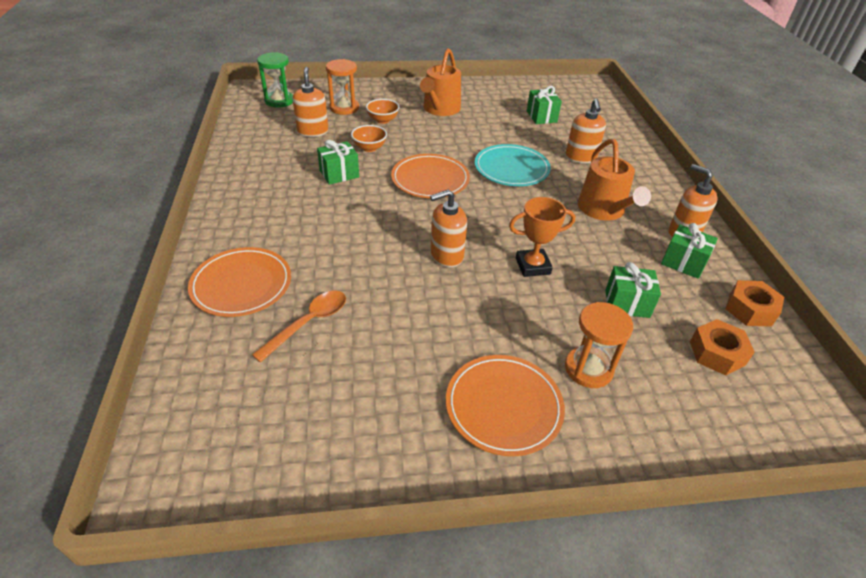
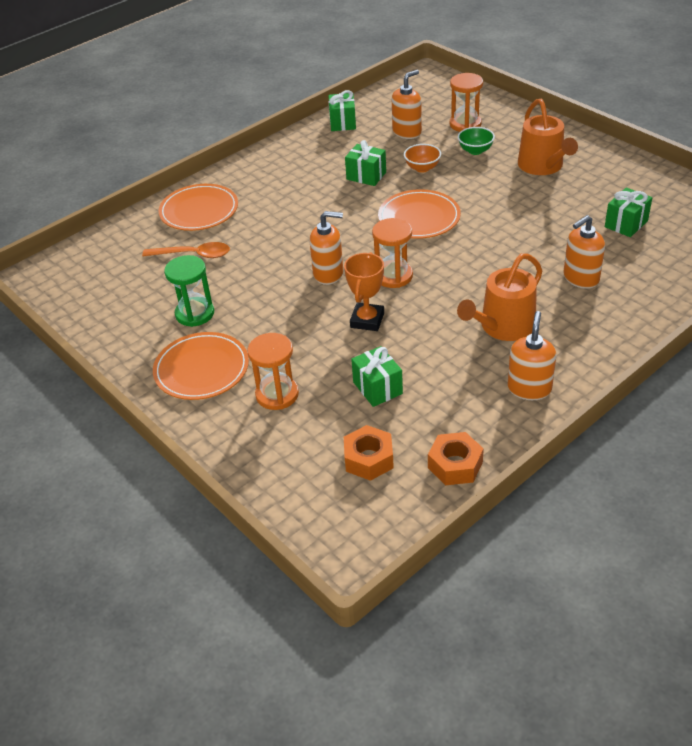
camera: 60 degrees right, 0 degrees up
green hourglass [257,52,293,108] -> green hourglass moved to [164,255,214,327]
orange bowl [366,99,399,124] -> green bowl [458,127,495,155]
orange watering can [420,48,461,116] -> orange watering can turned 90 degrees counterclockwise [518,99,578,175]
orange soap dispenser [430,189,467,267] -> orange soap dispenser turned 150 degrees clockwise [310,211,343,285]
turquoise plate [474,144,551,186] -> none
orange trophy [509,197,575,277] -> orange trophy turned 60 degrees clockwise [344,252,384,331]
green gift [661,223,718,279] -> green gift moved to [328,90,356,131]
none -> orange hourglass [372,218,413,288]

